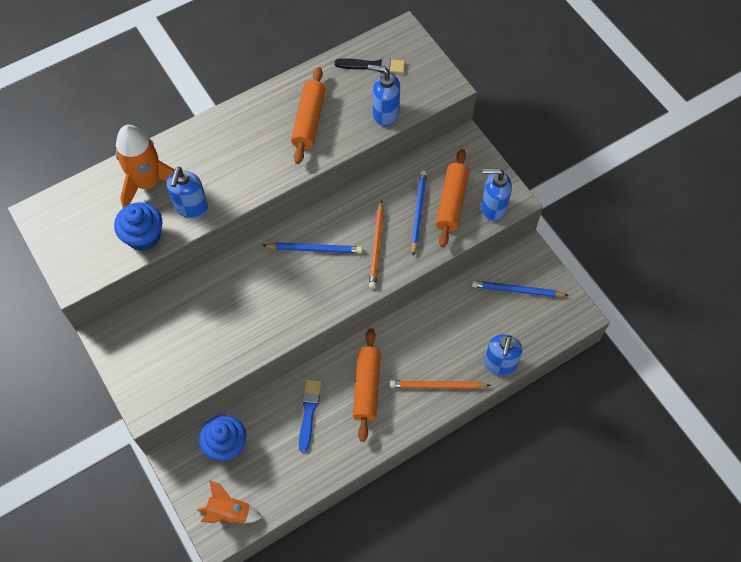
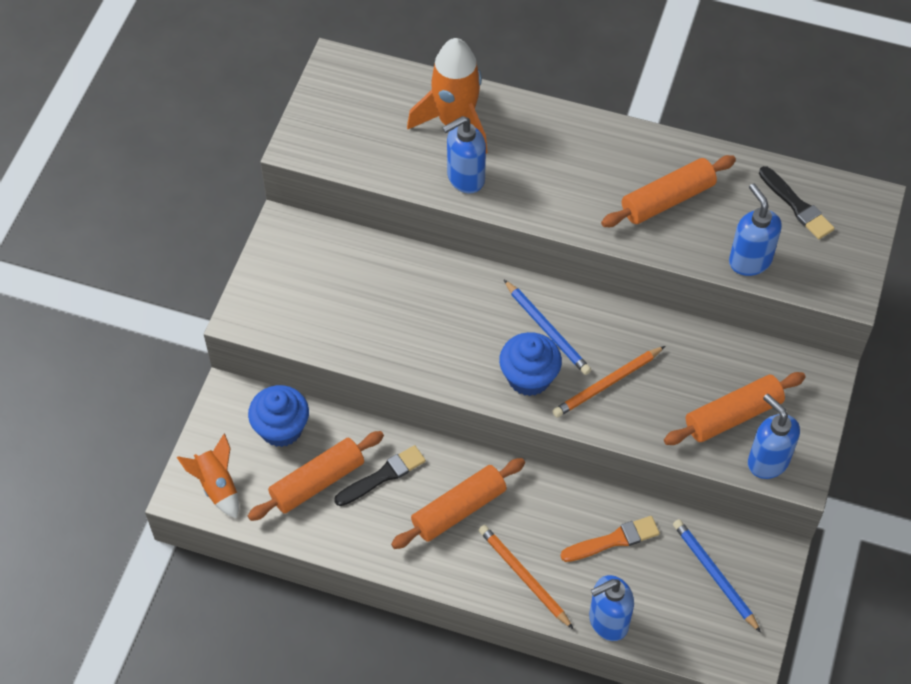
camera: 50 degrees right, 5 degrees down
blue cupcake [114,202,162,251] -> blue cupcake moved to [499,332,562,396]
blue brush [299,379,322,452] -> black brush [334,445,426,506]
blue pencil [411,170,427,256] -> none
none -> orange rolling pin [248,431,384,521]
none -> orange brush [561,516,660,562]

